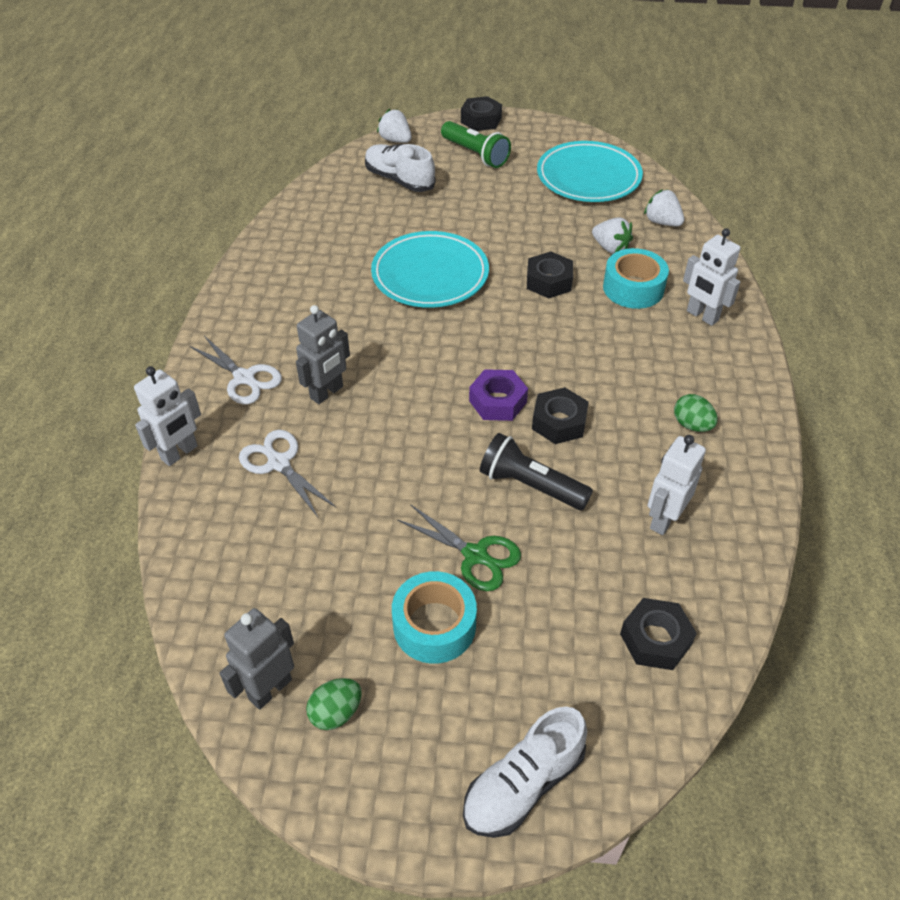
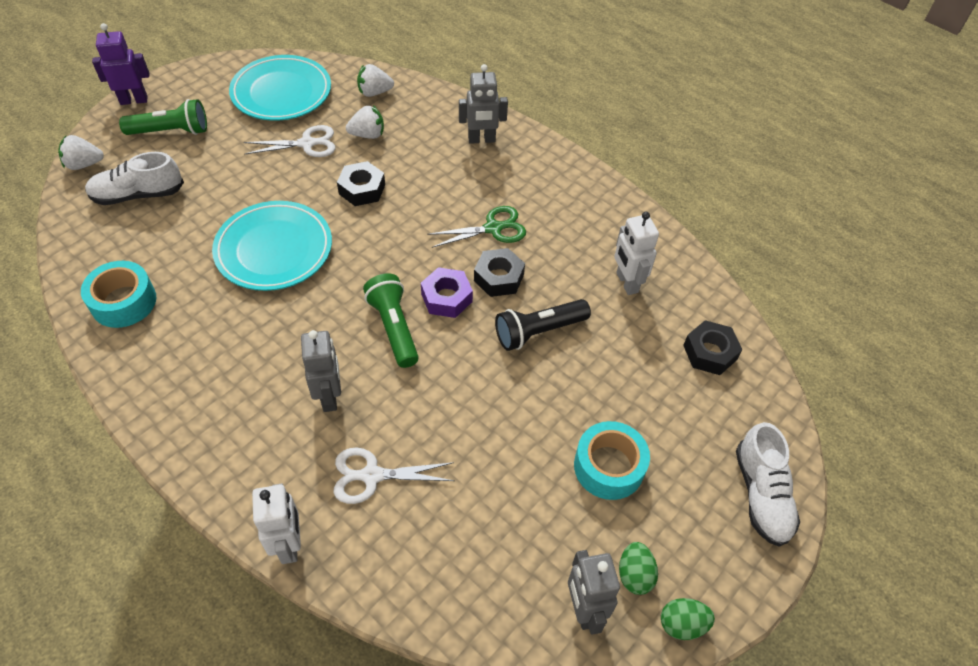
camera: 55 degrees left, 5 degrees up
white scissors [190,336,282,404] -> white scissors moved to [244,125,336,157]
green scissors [397,504,521,591] -> green scissors moved to [427,206,526,248]
black nut [461,96,502,131] -> purple robot [92,23,149,105]
turquoise tape [603,248,669,309] -> turquoise tape moved to [81,261,156,328]
green egg [674,394,718,432] -> green egg moved to [661,598,715,640]
white robot [683,228,741,326] -> grey robot [459,64,508,144]
none -> green flashlight [363,273,419,368]

